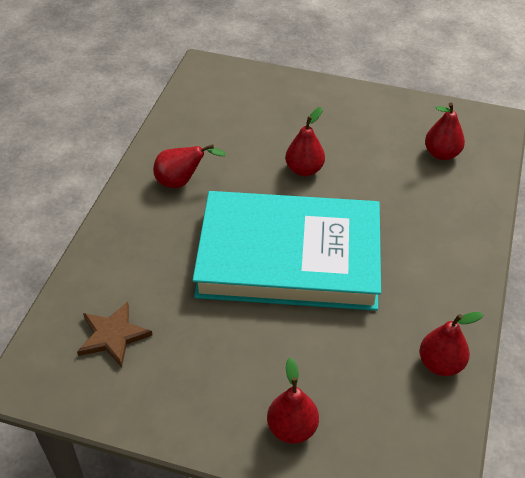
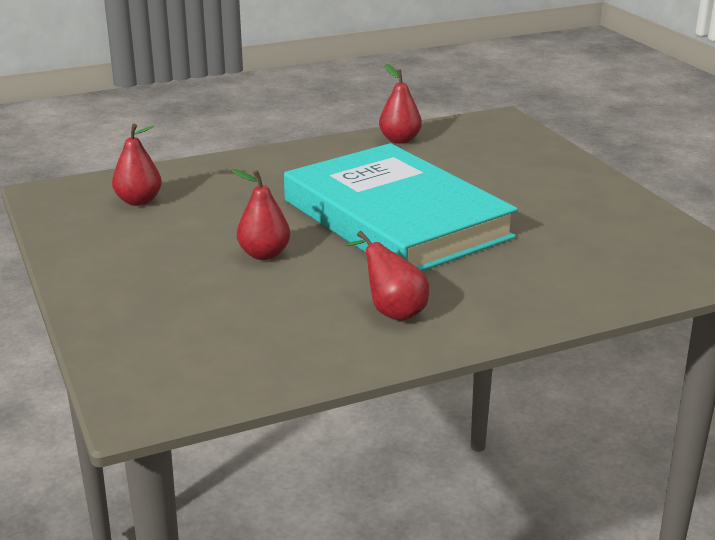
camera: 130 degrees left, 20 degrees down
brown star [77,301,153,367] -> none
red pear [267,358,319,444] -> none

